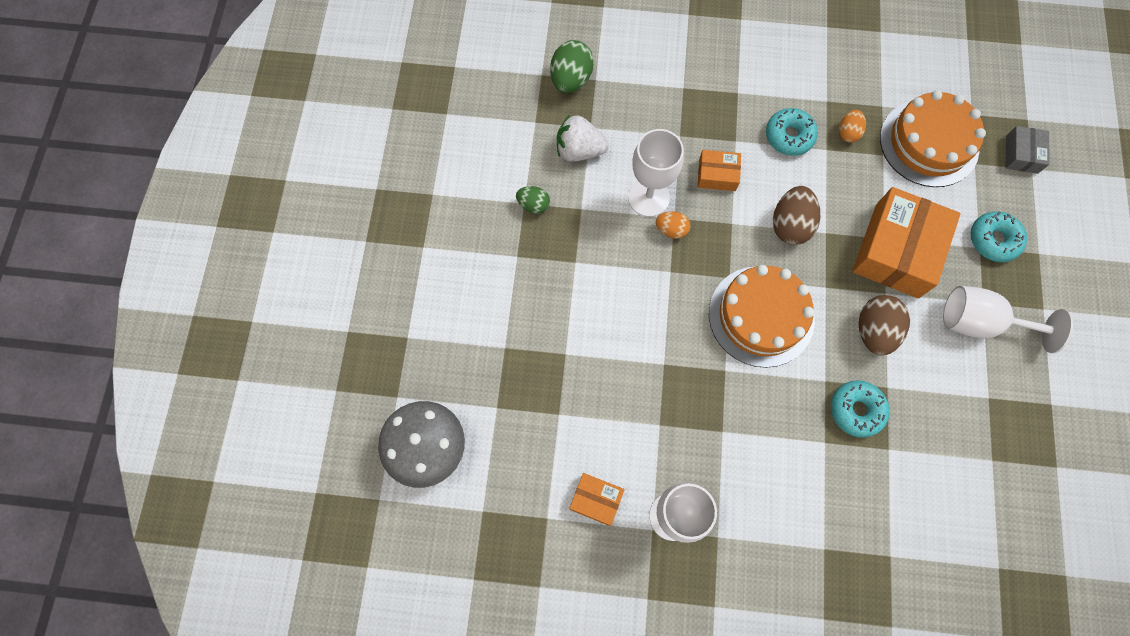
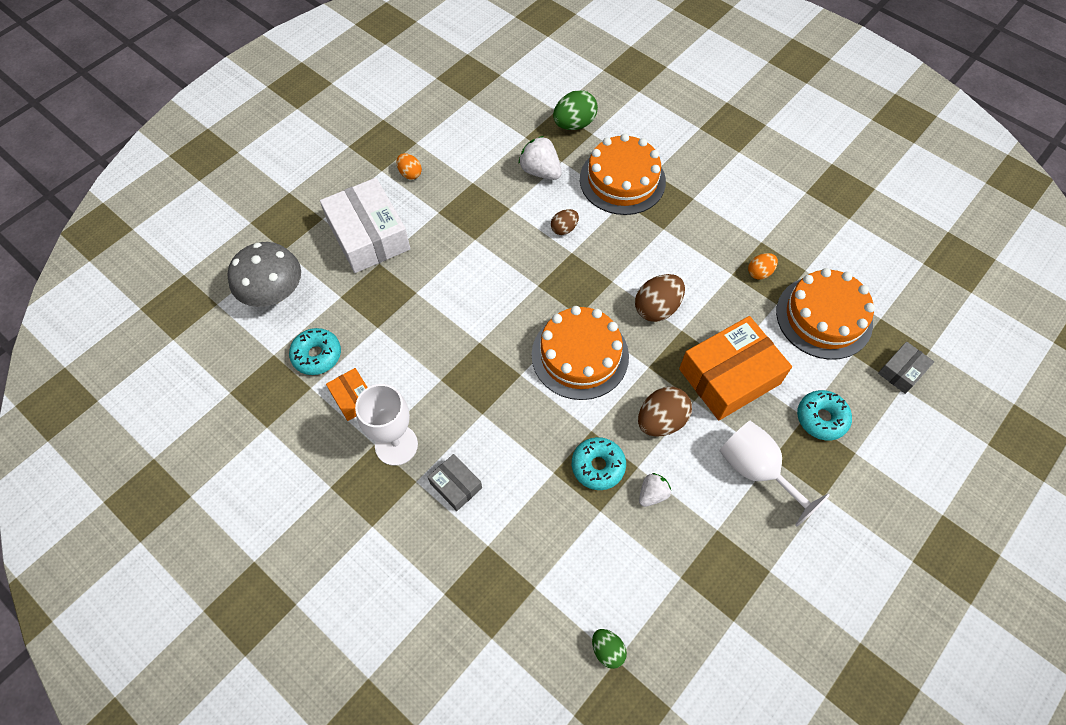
camera: 35 degrees right, 10 degrees down
green egg [516,186,550,214] -> green egg moved to [592,629,627,669]
white goblet [628,129,684,217] -> brown egg [551,209,579,235]
orange egg [656,211,691,239] -> orange egg moved to [396,153,422,180]
orange box [698,150,741,191] -> none
turquoise donut [766,108,818,156] -> turquoise donut moved to [289,328,341,375]
none -> white box [320,178,410,273]
none -> grey box [428,454,482,511]
none -> orange cake [580,133,666,215]
none -> white strawberry [639,473,671,507]

